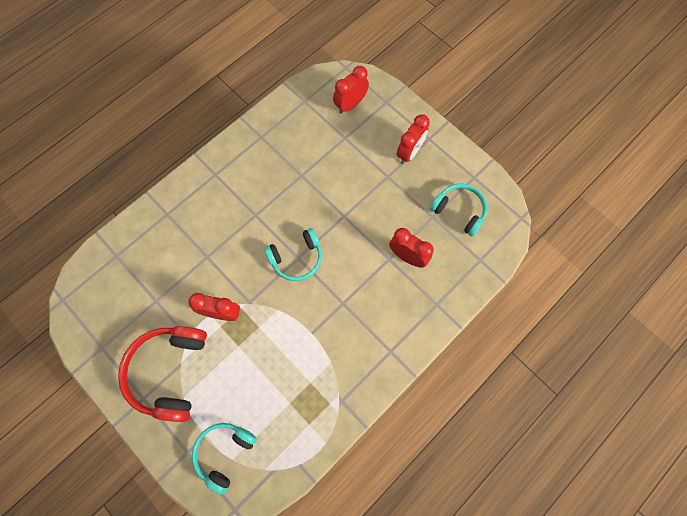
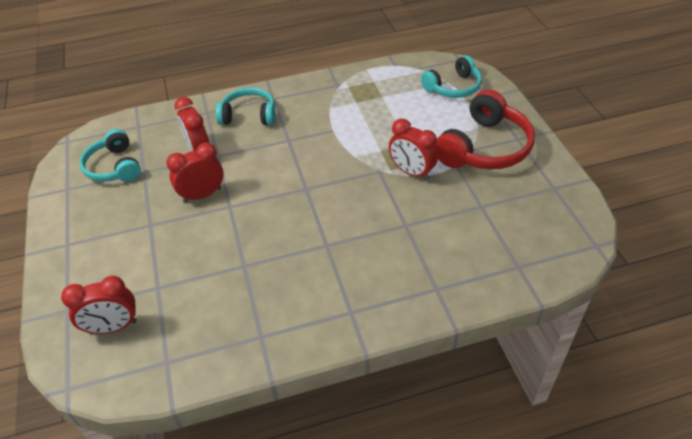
camera: 150 degrees left, 25 degrees down
turquoise headphones [264,228,322,281] -> turquoise headphones moved to [215,88,276,125]
red clock [397,114,430,164] -> red clock moved to [166,143,224,202]

